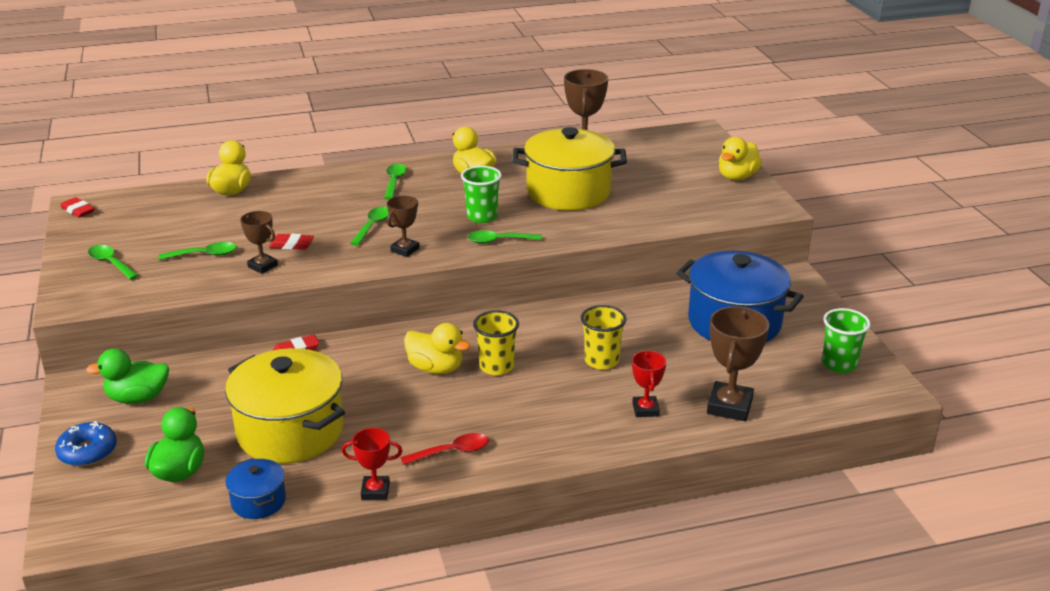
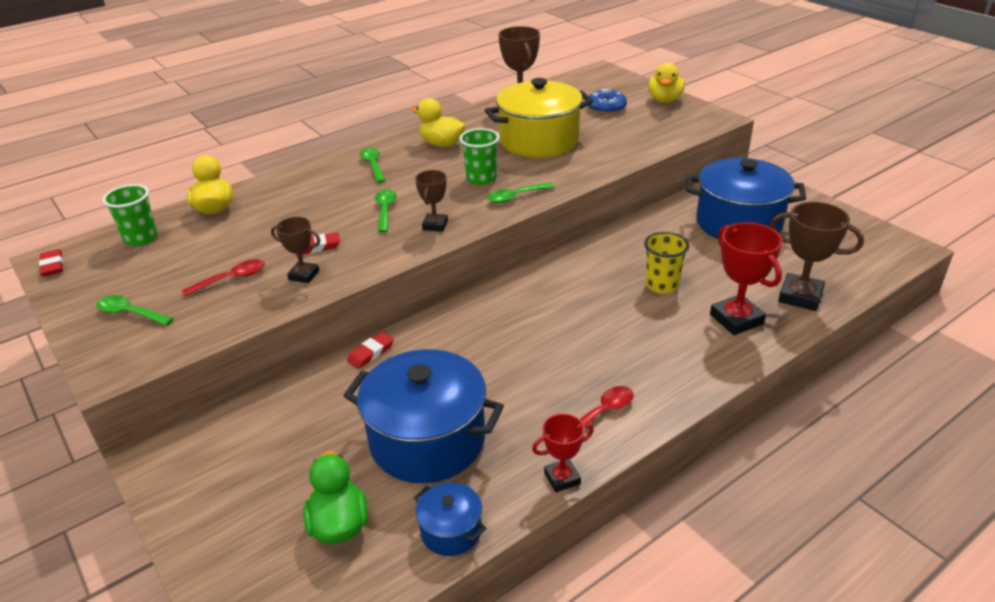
camera: 20 degrees left, 5 degrees up
blue donut [55,421,117,466] -> blue donut moved to [588,89,627,114]
red eraser [60,197,95,218] -> red eraser turned 45 degrees clockwise [39,249,63,276]
green duck [86,348,169,404] -> none
green spoon [158,242,237,260] -> red spoon [182,259,265,296]
yellow pot [225,348,345,464] -> blue pot [343,349,504,483]
yellow duck [404,323,471,374] -> none
yellow cup [473,310,519,375] -> none
red trophy [632,351,666,417] -> red trophy [710,222,782,335], size x1.68
brown trophy [707,306,769,421] -> brown trophy turned 60 degrees counterclockwise [770,202,864,311]
green cup [822,308,871,373] -> green cup moved to [102,184,158,246]

